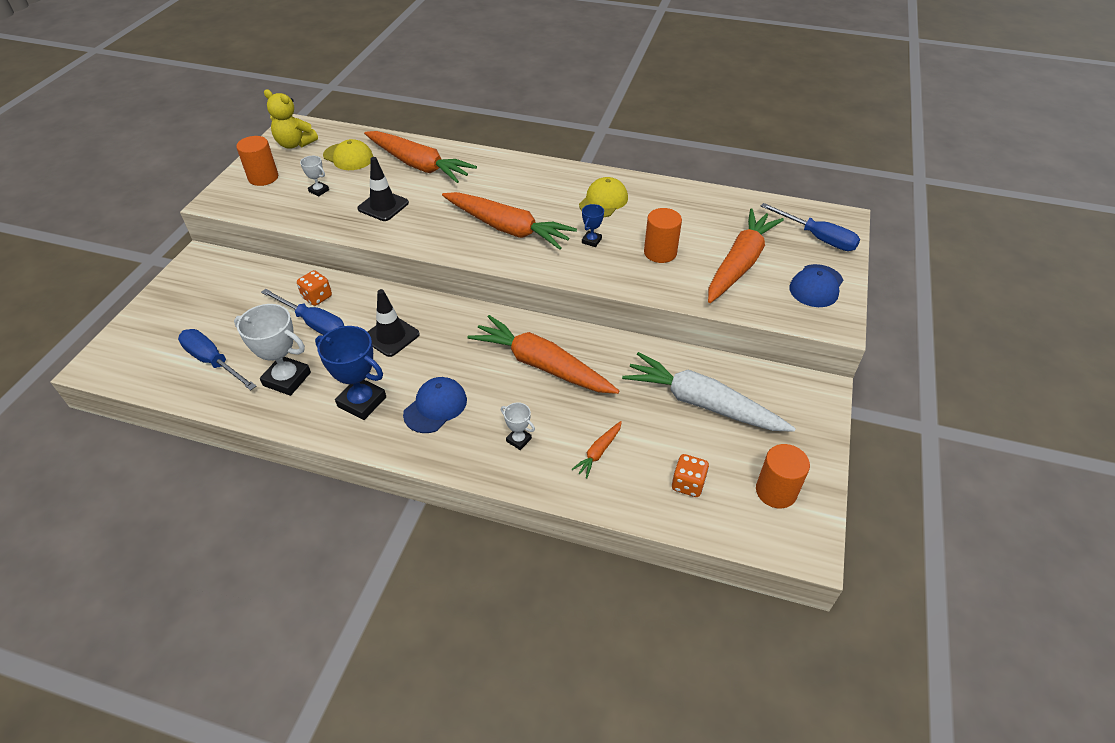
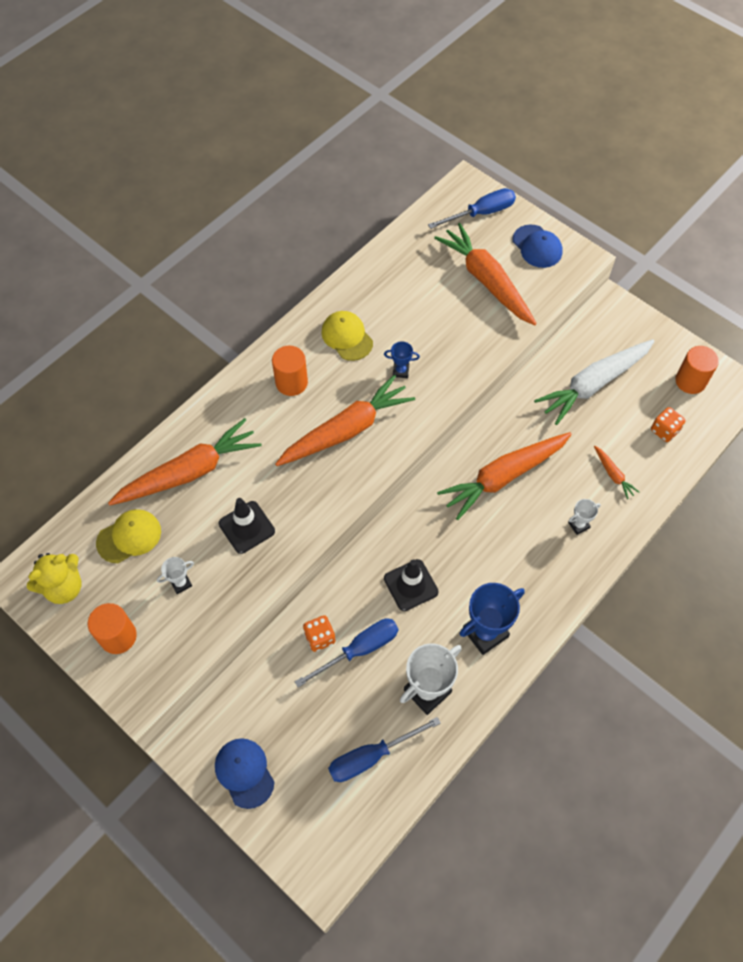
camera: 65 degrees left, 15 degrees up
blue cap [403,377,467,433] -> blue cap moved to [215,738,275,809]
blue trophy [582,204,604,247] -> blue trophy turned 45 degrees counterclockwise [384,341,420,378]
orange cylinder [644,208,682,263] -> orange cylinder moved to [272,345,308,396]

